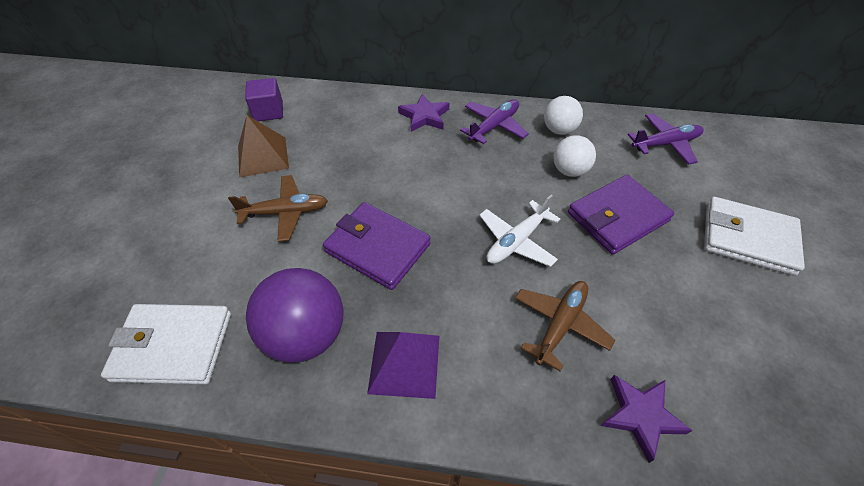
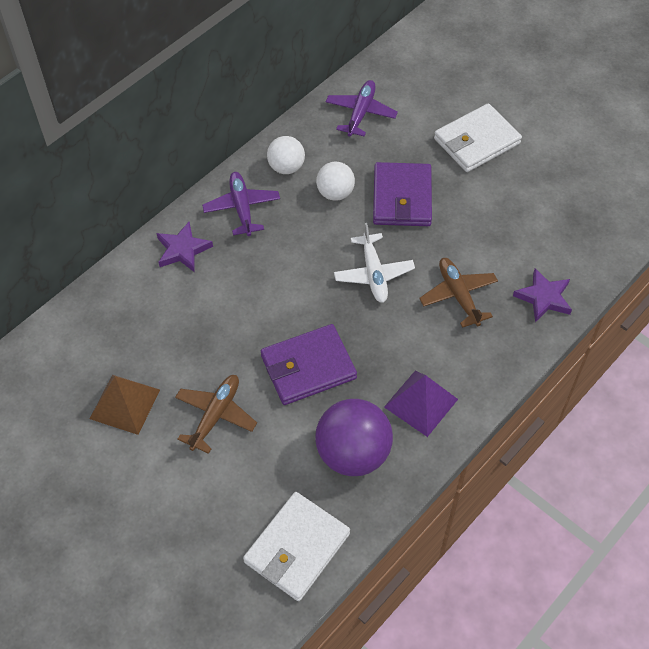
camera: 55 degrees left, 5 degrees up
purple cube [245,78,283,121] -> none

